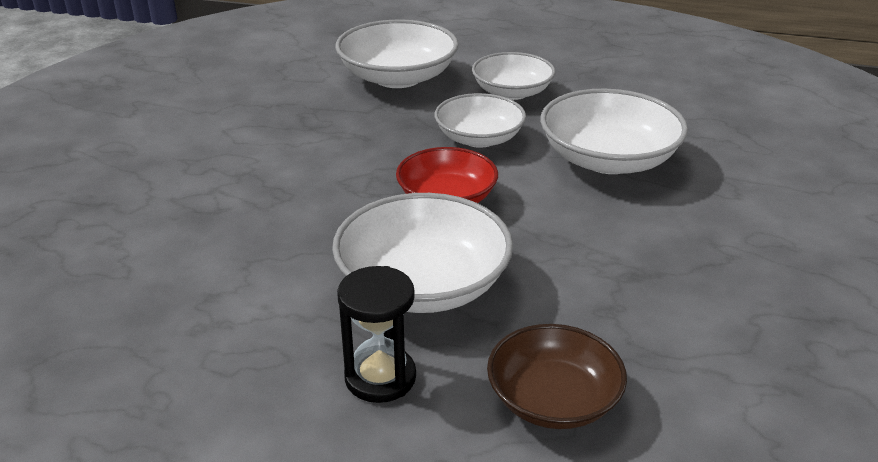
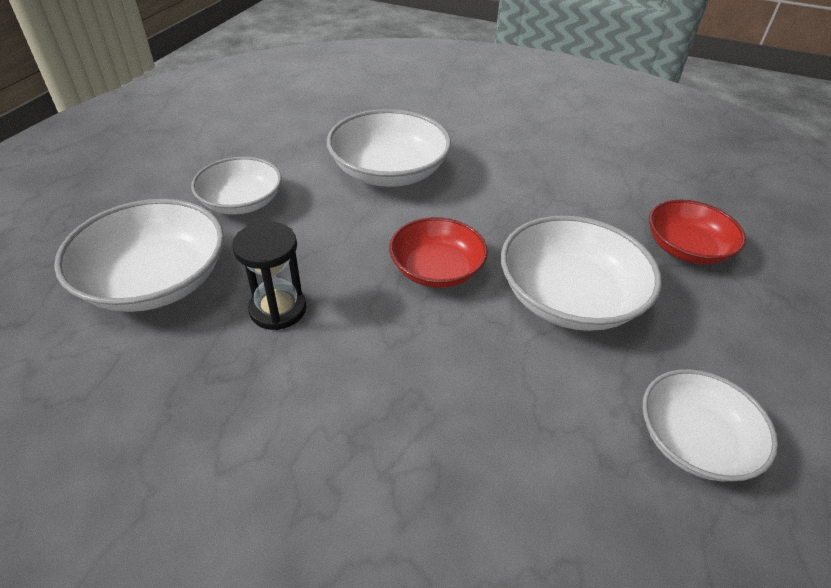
camera: 85 degrees left, 10 degrees up
black hourglass [337,266,416,403] -> black hourglass moved to [232,222,306,330]
white bowl [434,93,526,148] -> white bowl moved to [642,369,778,481]
brown bowl [487,324,627,429] -> red bowl [649,200,746,264]

